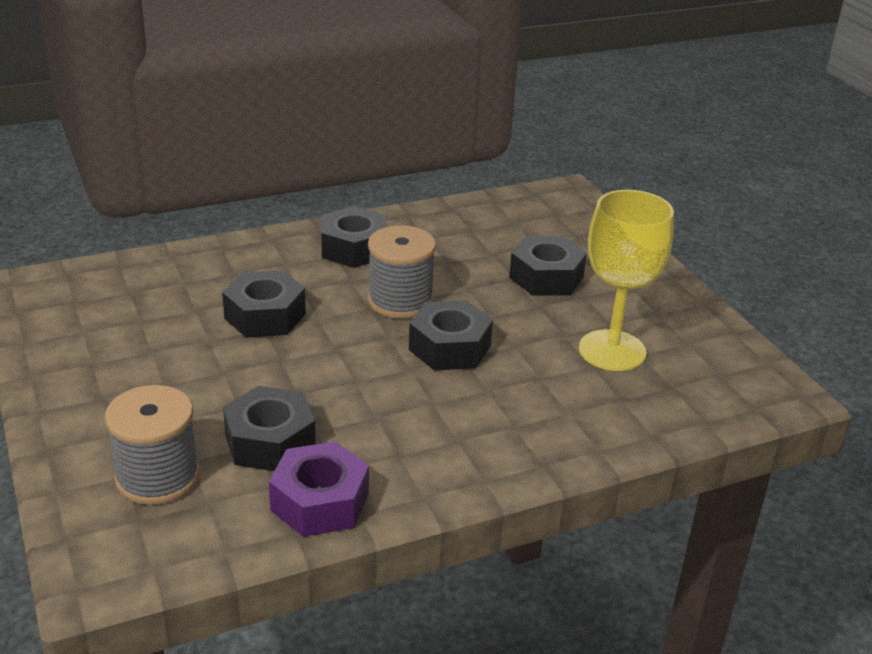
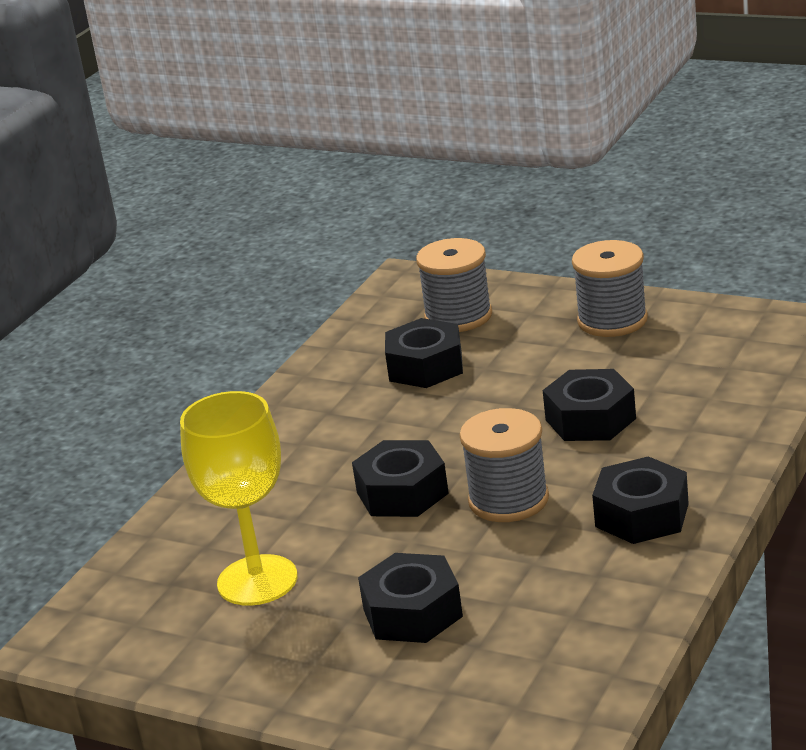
camera: 145 degrees right, 5 degrees down
purple nut [269,441,369,537] -> none
none -> grey spool [572,240,648,337]

